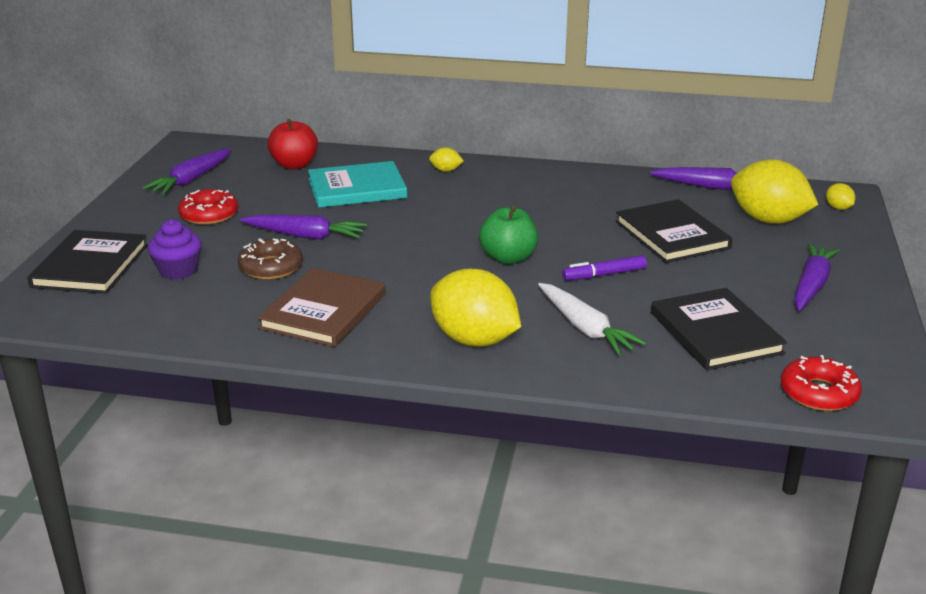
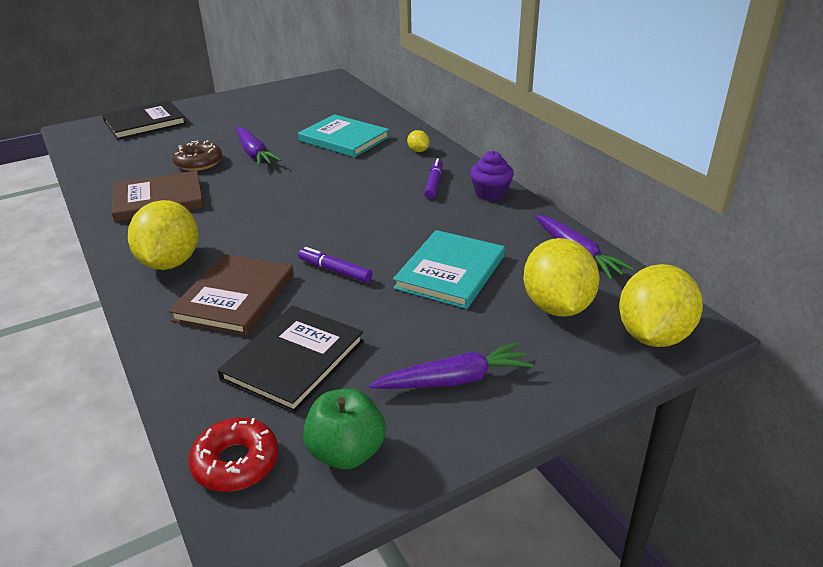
camera: 50 degrees right, 5 degrees up
purple carrot [143,149,231,194] -> none
purple cupcake [148,219,202,280] -> purple cupcake moved to [470,151,514,201]
red donut [178,189,238,225] -> none
red apple [267,119,318,170] -> none
green apple [479,205,538,265] -> green apple moved to [303,388,386,469]
white carrot [538,283,646,355] -> brown book [168,254,294,336]
black book [615,199,733,263] -> turquoise book [393,230,505,309]
yellow lemon [826,183,856,210] -> yellow lemon [619,264,703,347], size x2.37
none -> purple marker [424,158,443,199]

